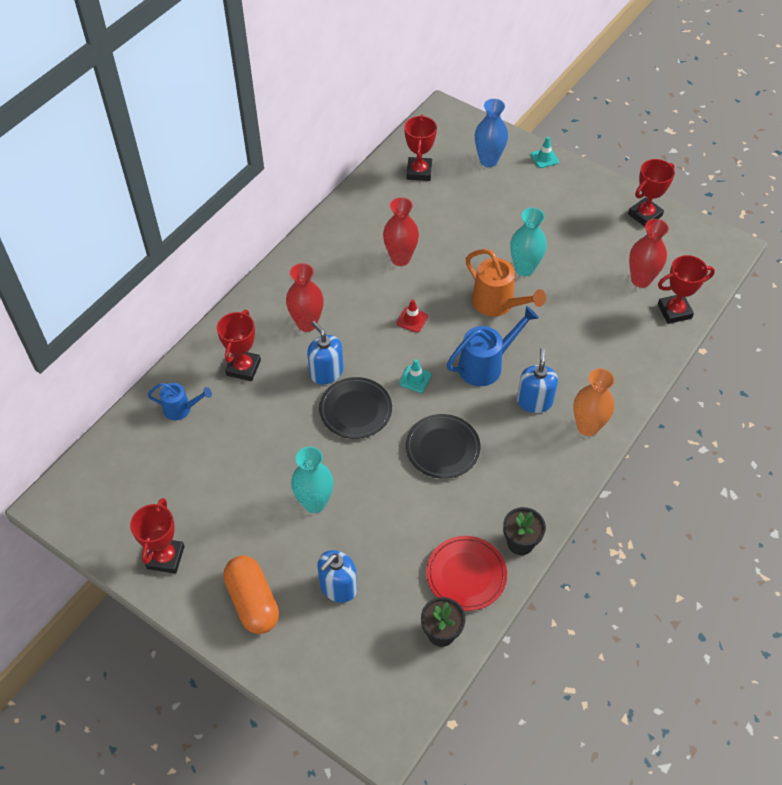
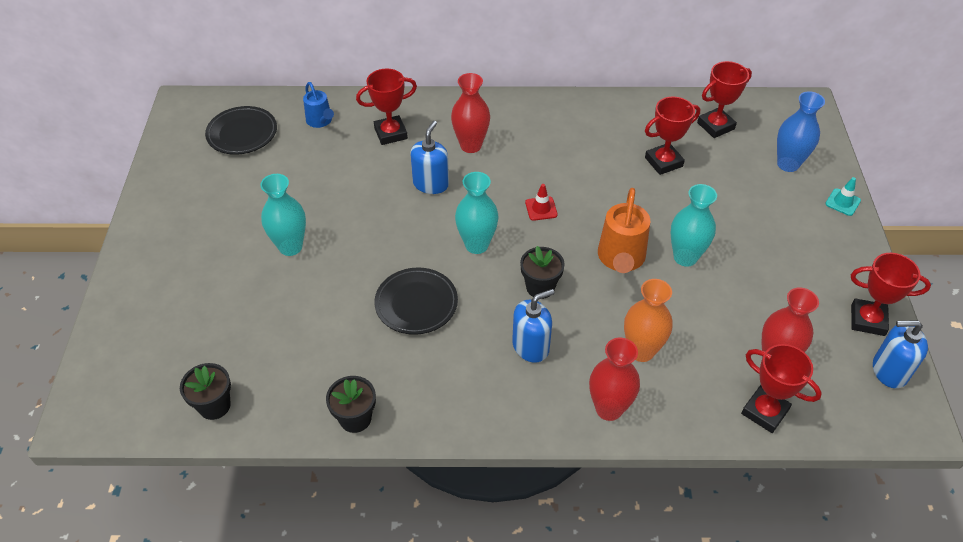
camera: 55 degrees right, 5 degrees down
red trophy [130,498,185,574] -> red trophy moved to [645,97,700,175]
orange capsule [223,556,279,634] -> none
blue soap dispenser [317,550,357,603] -> blue soap dispenser moved to [873,320,928,388]
black plate [319,377,392,439] -> black plate moved to [205,106,277,155]
red vase [383,197,419,266] -> red vase moved to [589,338,640,421]
turquoise traffic cone [399,359,432,393] -> turquoise vase [455,172,499,254]
red plate [426,536,507,611] -> none
blue watering can [447,306,539,386] -> black flower pot [520,246,565,299]
orange vase [573,368,615,436] -> orange vase moved to [624,279,672,362]

